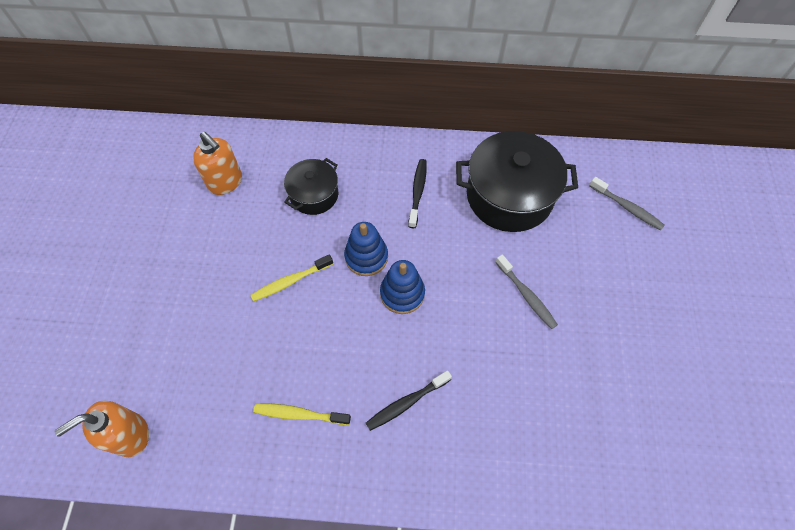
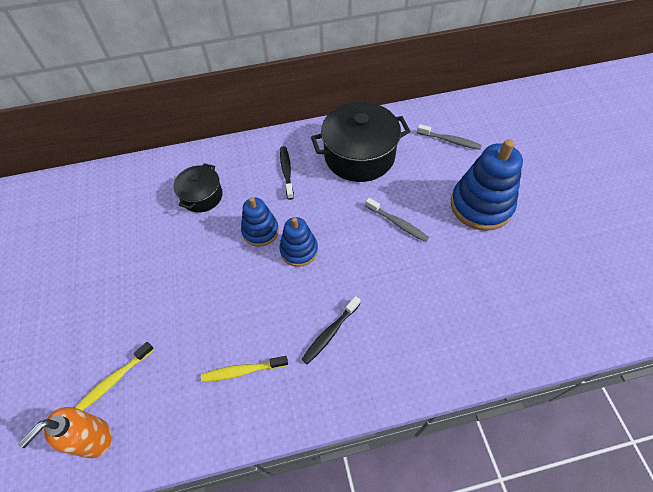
camera: 15 degrees left, 5 degrees down
orange soap dispenser [193,132,242,195] -> none
yellow toothbrush [250,254,333,302] -> yellow toothbrush moved to [75,342,154,411]
none -> blue stacking toy [451,139,523,231]

